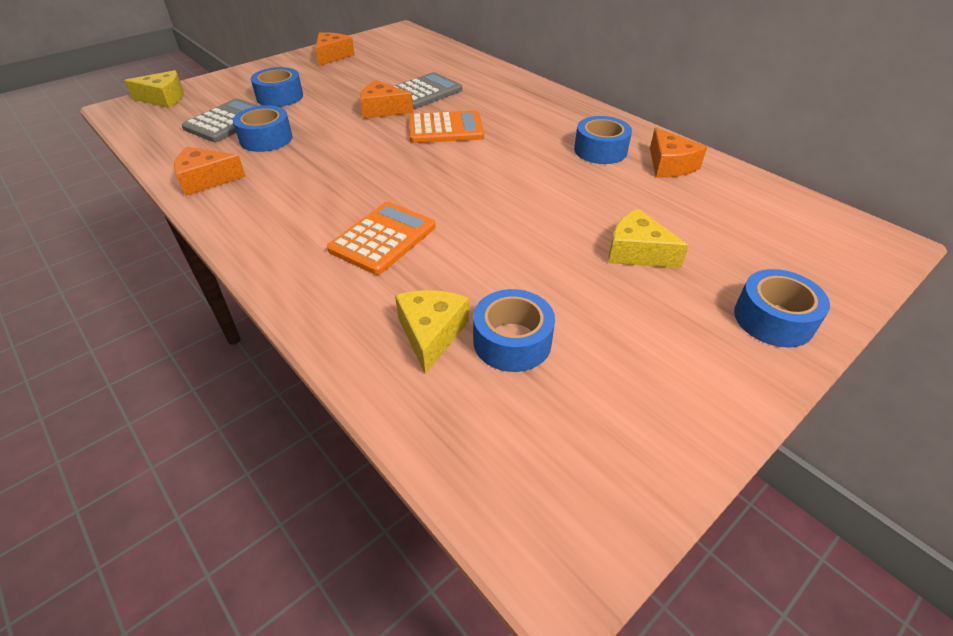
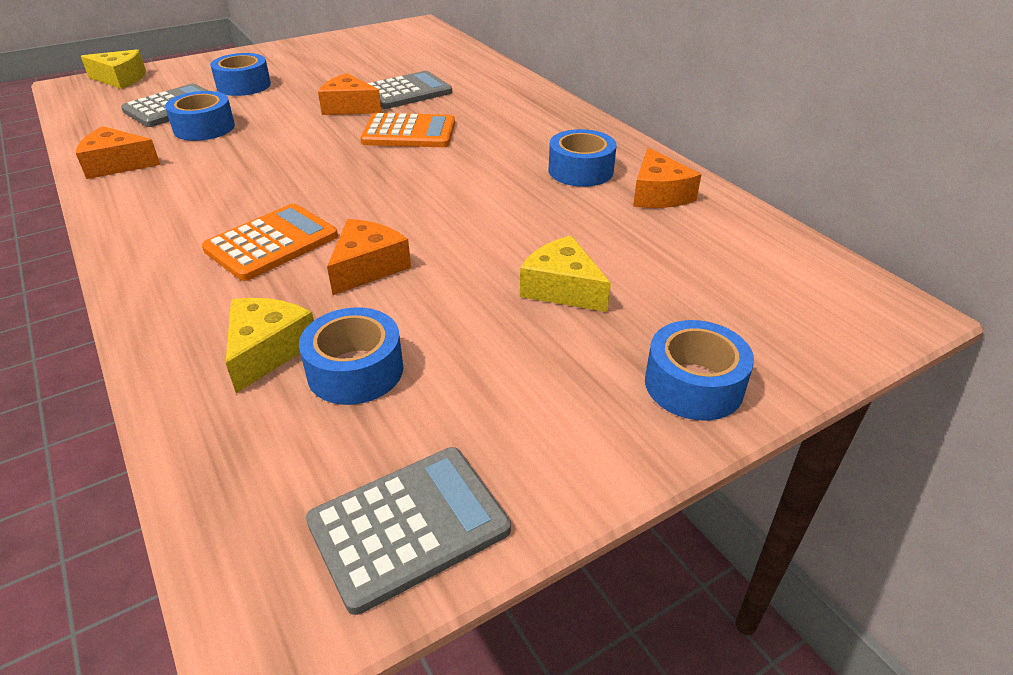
camera: 10 degrees right, 5 degrees down
orange cheese [315,32,355,66] -> orange cheese moved to [327,219,411,295]
none -> grey calculator [306,447,511,615]

